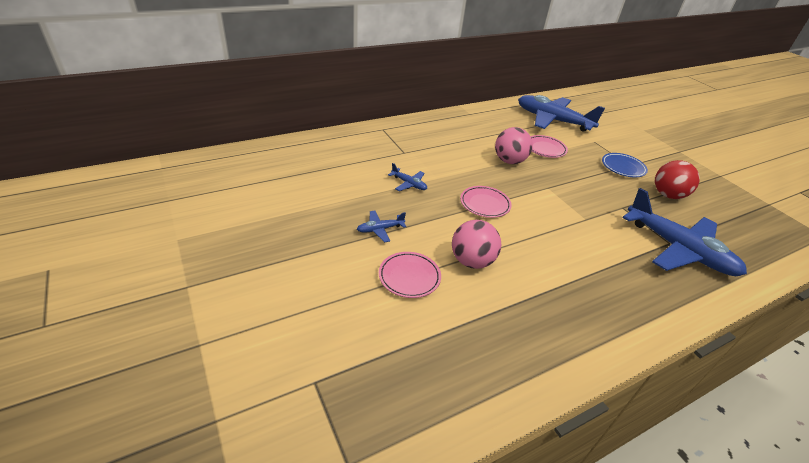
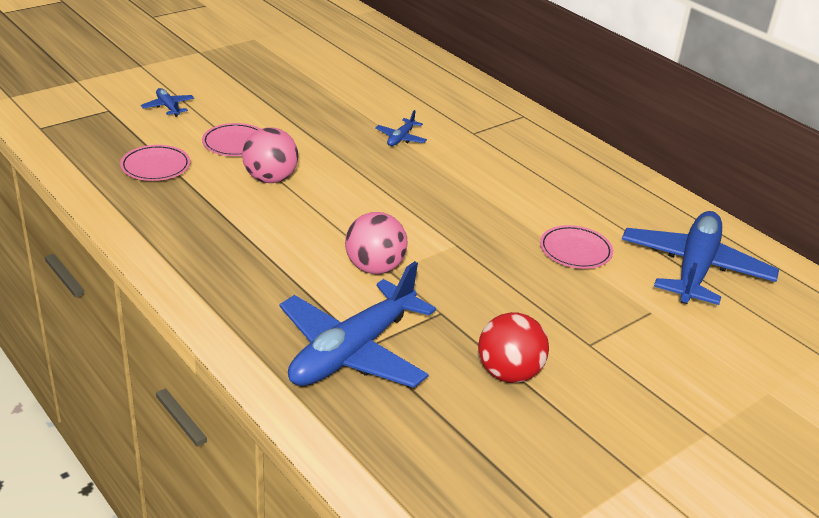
camera: 80 degrees right, 5 degrees down
blue plane [357,211,406,242] -> blue plane moved to [141,88,194,117]
pink plate [460,186,512,218] -> pink plate moved to [120,145,190,181]
pink ball [495,127,533,164] -> pink ball moved to [345,212,408,274]
blue plate [602,153,648,177] -> none

